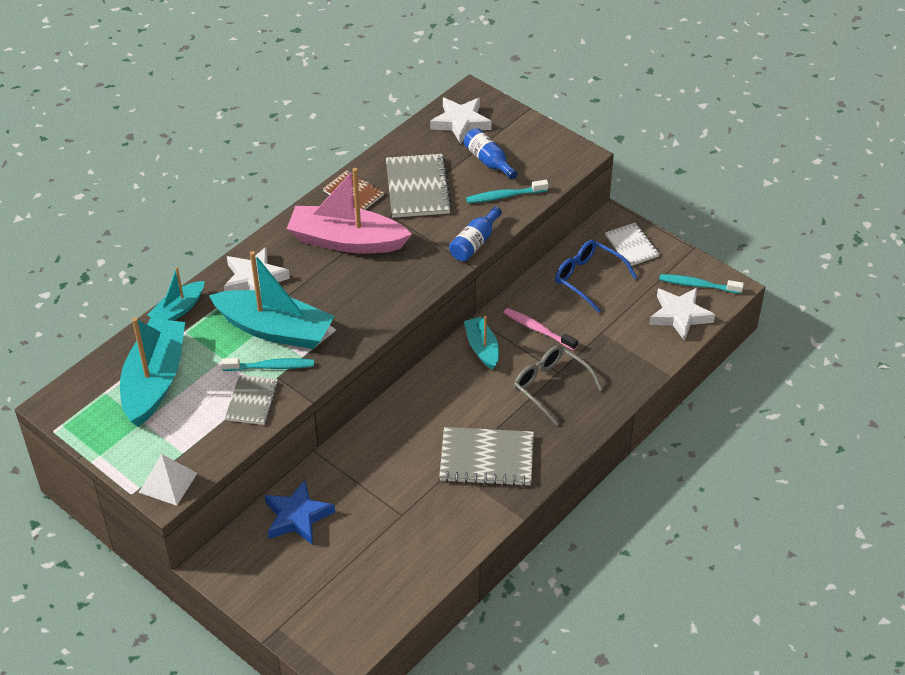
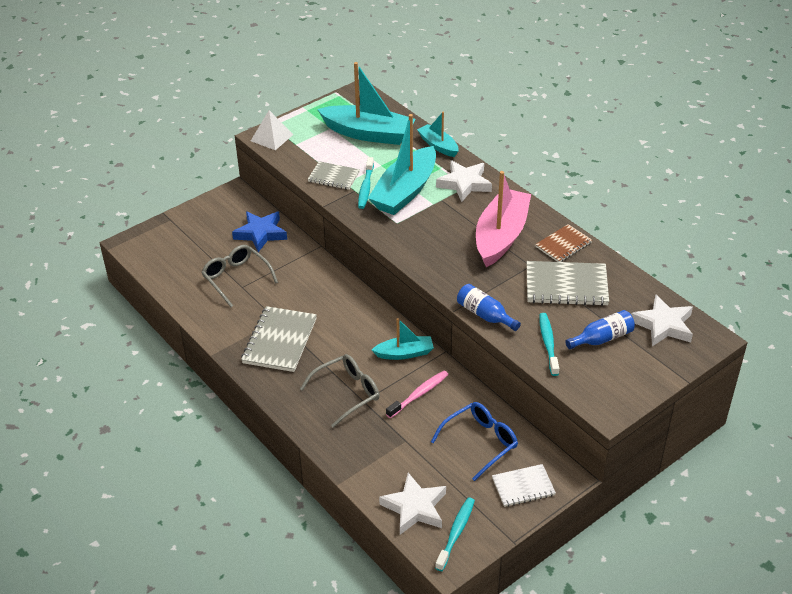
camera: 100 degrees right, 5 degrees down
none -> grey glasses [201,245,278,307]

